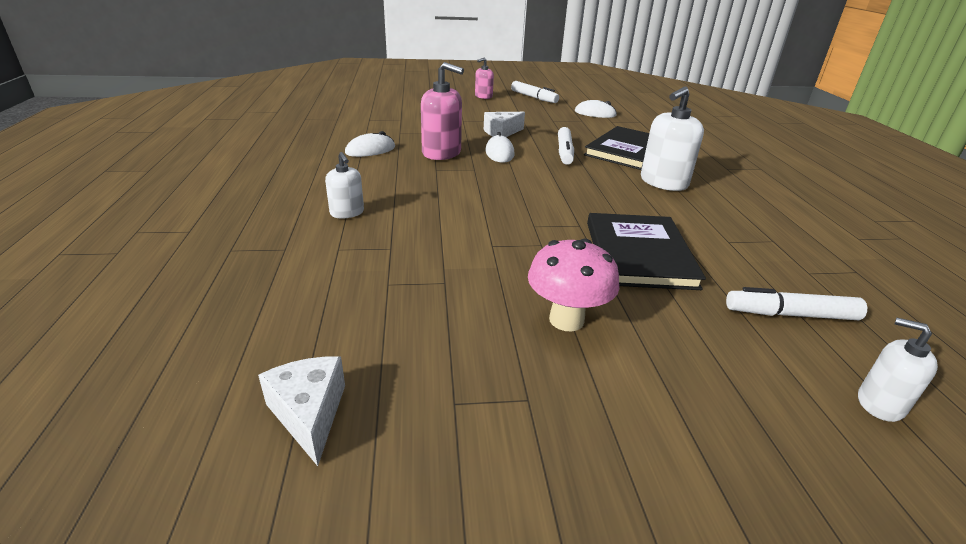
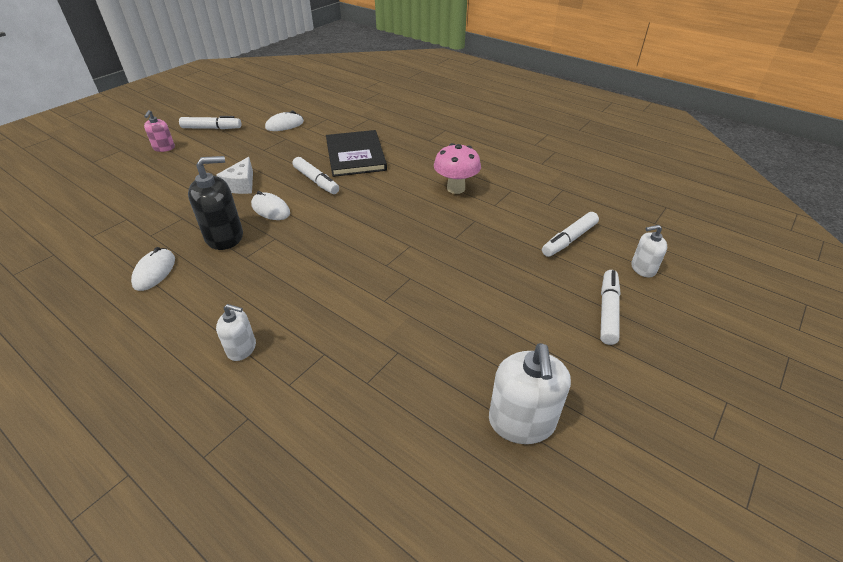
camera: 45 degrees left, 10 degrees up
white cheese [258,357,345,466] -> none
pink soap dispenser [421,62,464,160] -> black soap dispenser [188,156,243,250]
pink mushroom [528,238,619,331] -> pink mushroom moved to [434,143,481,194]
black book [587,213,706,290] -> none
white soap dispenser [641,86,704,191] -> white soap dispenser moved to [489,343,571,444]
none -> white marker [600,270,621,345]

